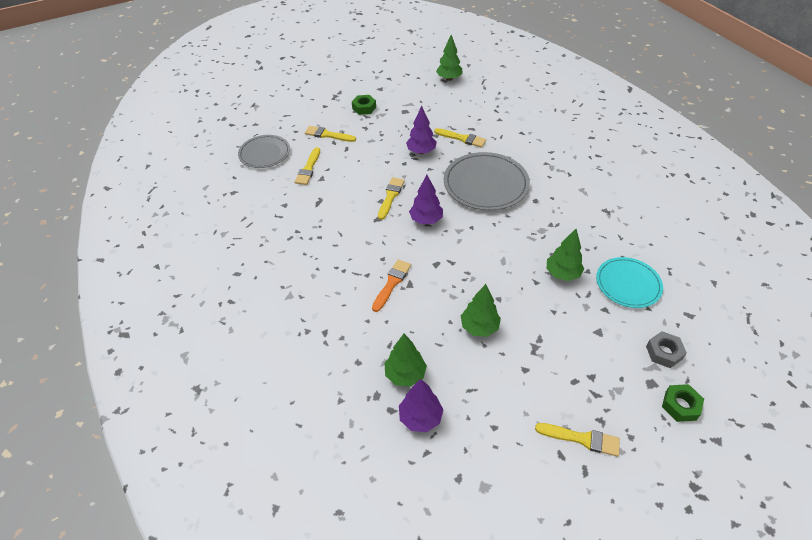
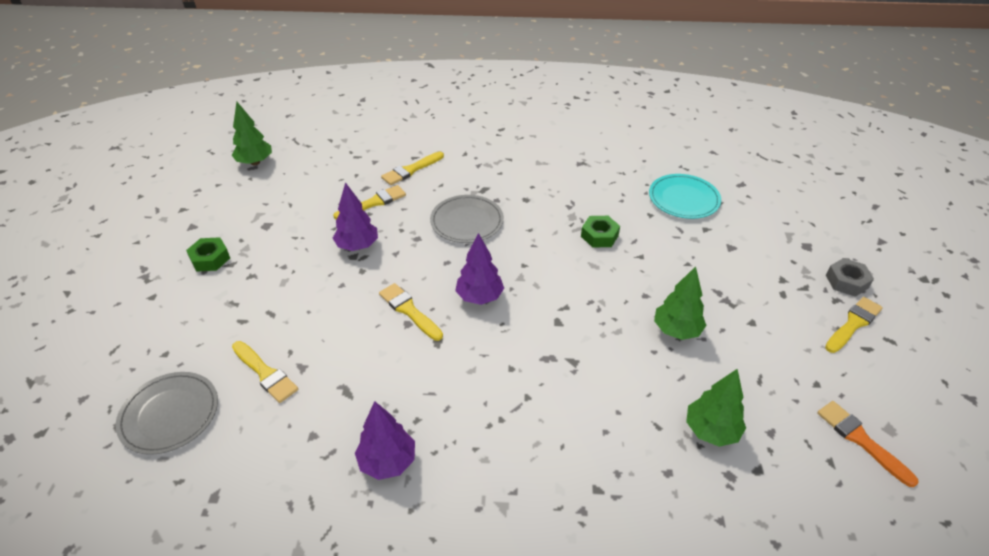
camera: 60 degrees left, 5 degrees down
yellow brush [305,126,356,142] -> yellow brush moved to [381,151,444,185]
orange brush [372,260,411,312] -> orange brush moved to [817,401,919,487]
purple tree [399,379,444,432] -> purple tree moved to [355,401,415,480]
grey plate [444,152,530,210] -> grey plate [430,195,504,243], size x0.64
green tree [547,229,584,281] -> none
grey nut [646,331,687,368] -> grey nut moved to [826,258,874,297]
green nut [662,384,704,422] -> green nut moved to [581,216,620,248]

